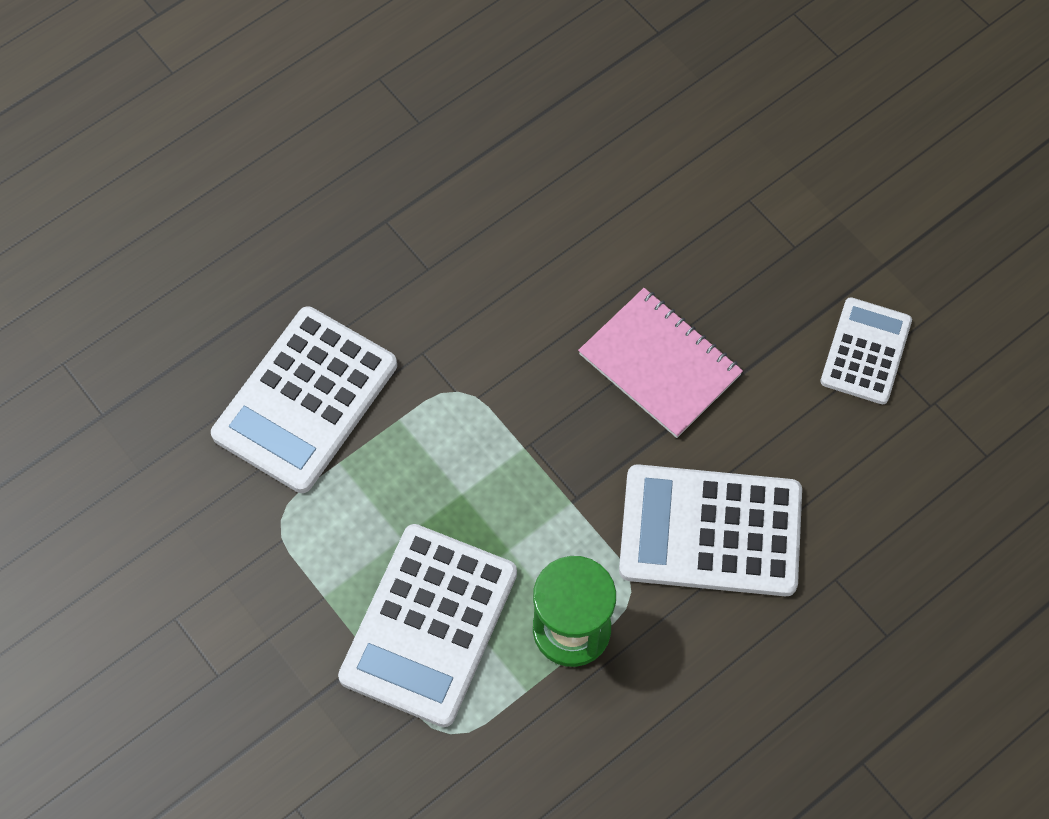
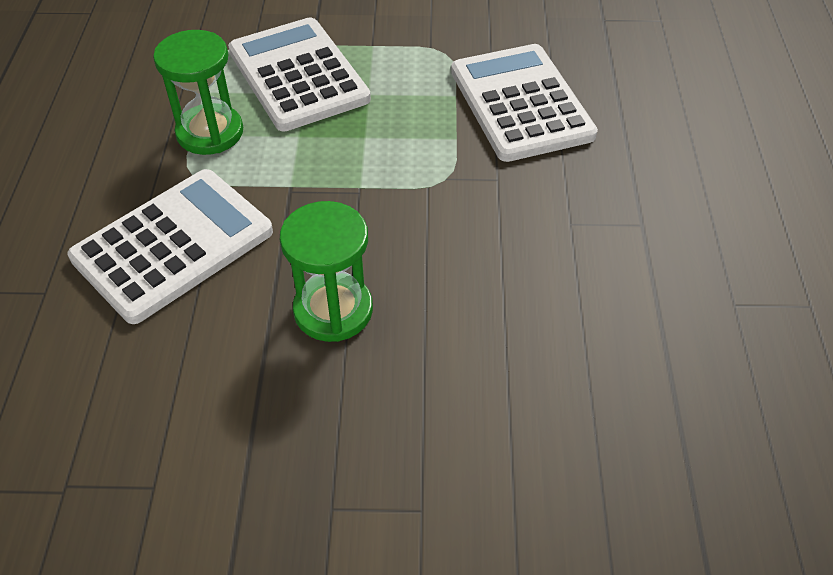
camera: 130 degrees right, 15 degrees down
pink notebook [578,288,743,438] -> green hourglass [280,201,373,342]
white calculator [820,297,912,404] -> none

